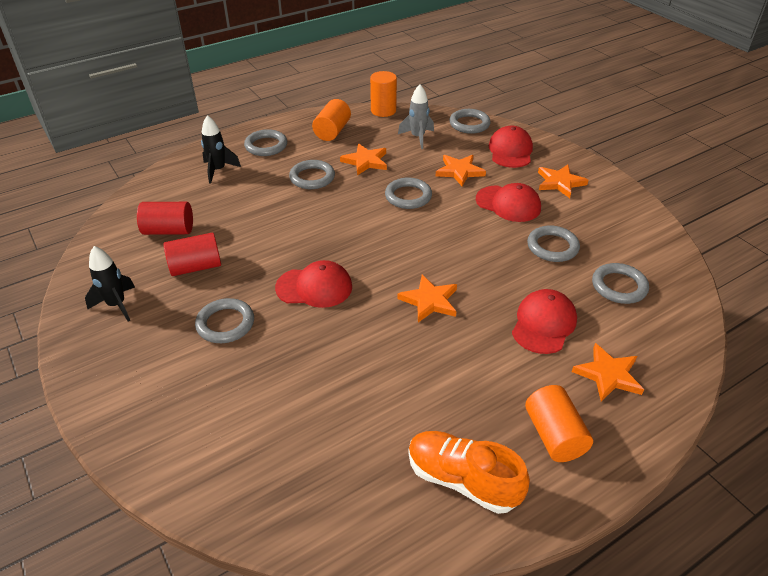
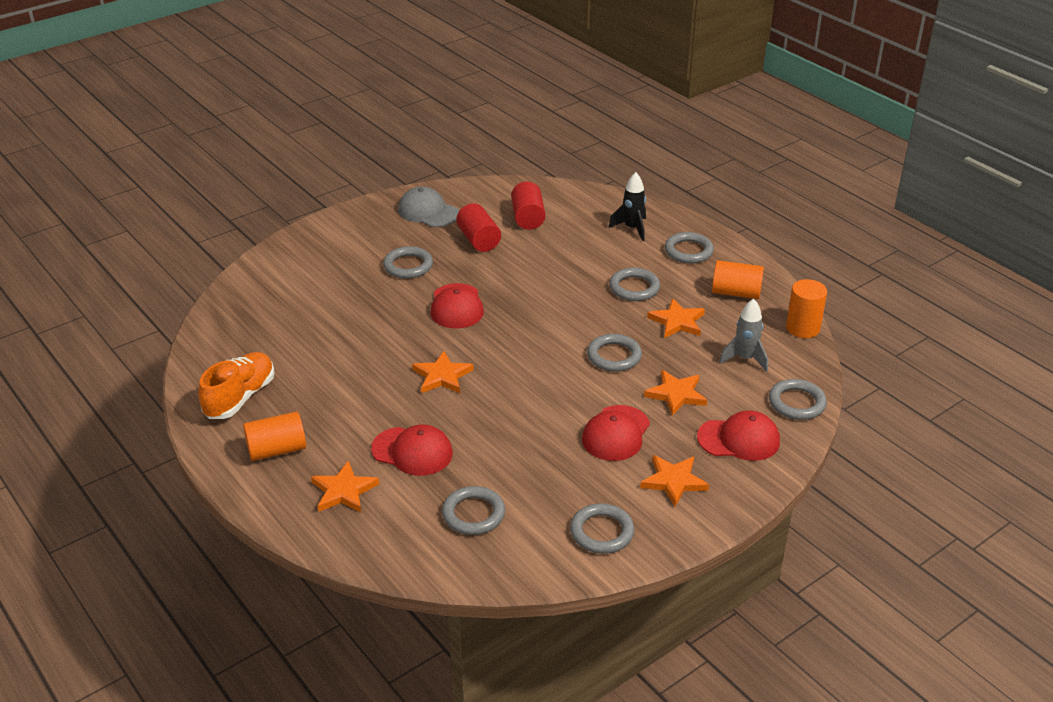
camera: 85 degrees right, 5 degrees down
black rocket [85,246,135,322] -> grey cap [398,186,459,227]
grey ring [527,225,580,262] -> grey ring moved to [570,504,635,554]

